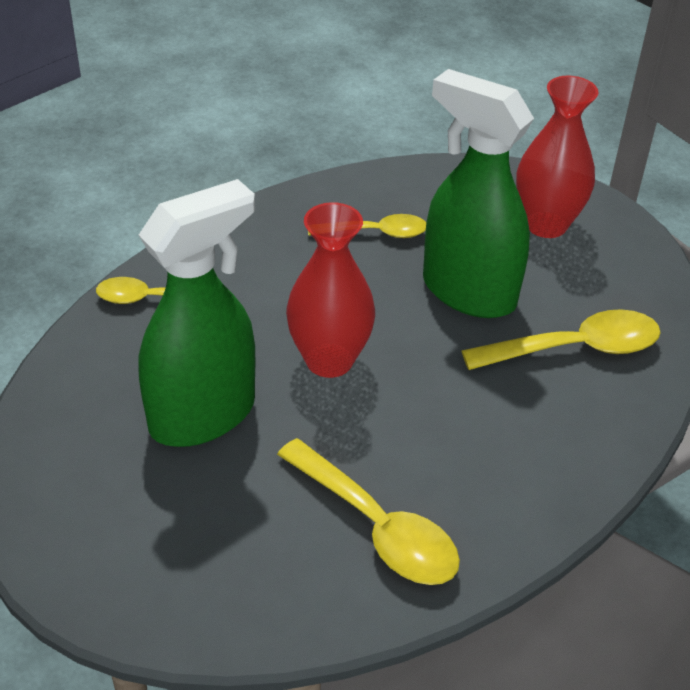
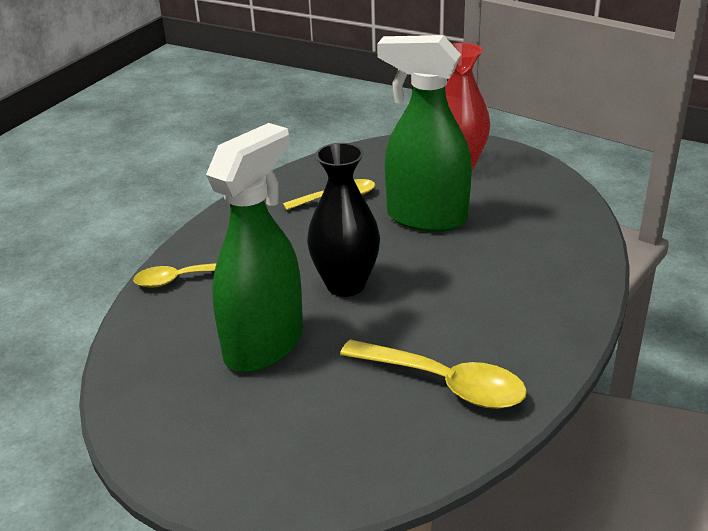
camera: 15 degrees left, 10 degrees down
red vase [286,202,375,378] -> black vase [307,143,380,297]
yellow spoon [462,309,661,370] -> none

